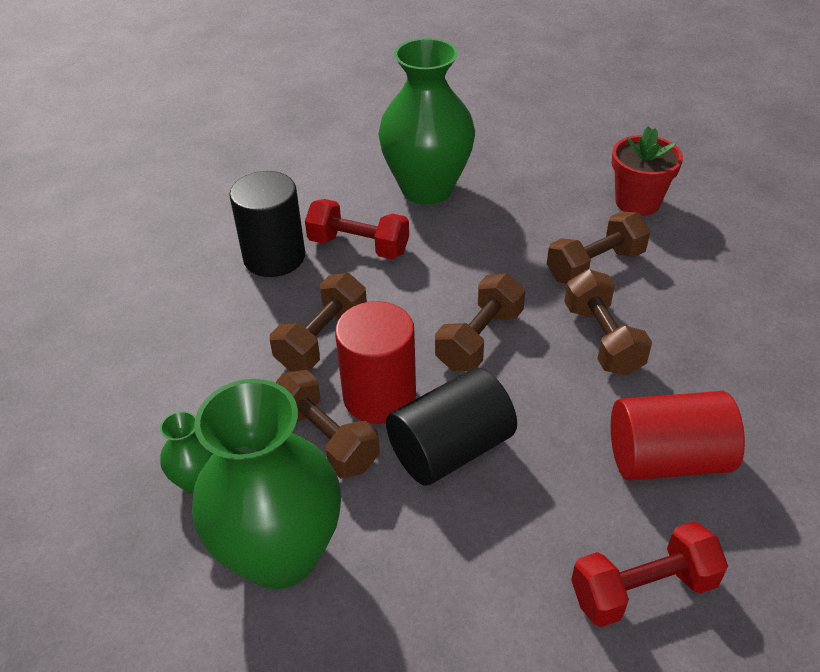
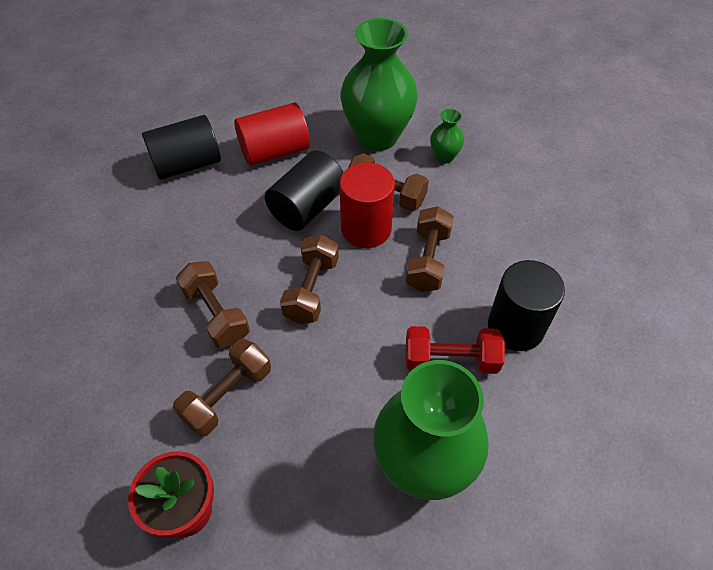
camera: 160 degrees right, 10 degrees up
red dumbbell [571,521,728,627] -> black cylinder [142,115,221,180]
red cylinder [611,391,745,481] -> red cylinder moved to [234,103,310,166]

